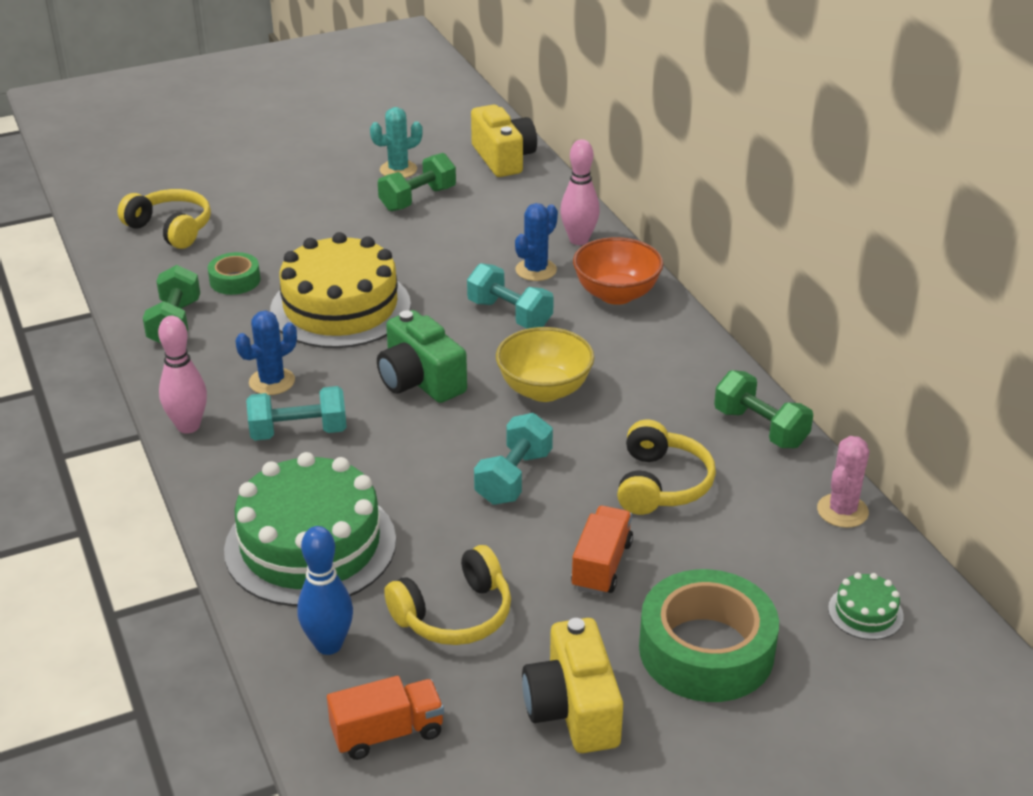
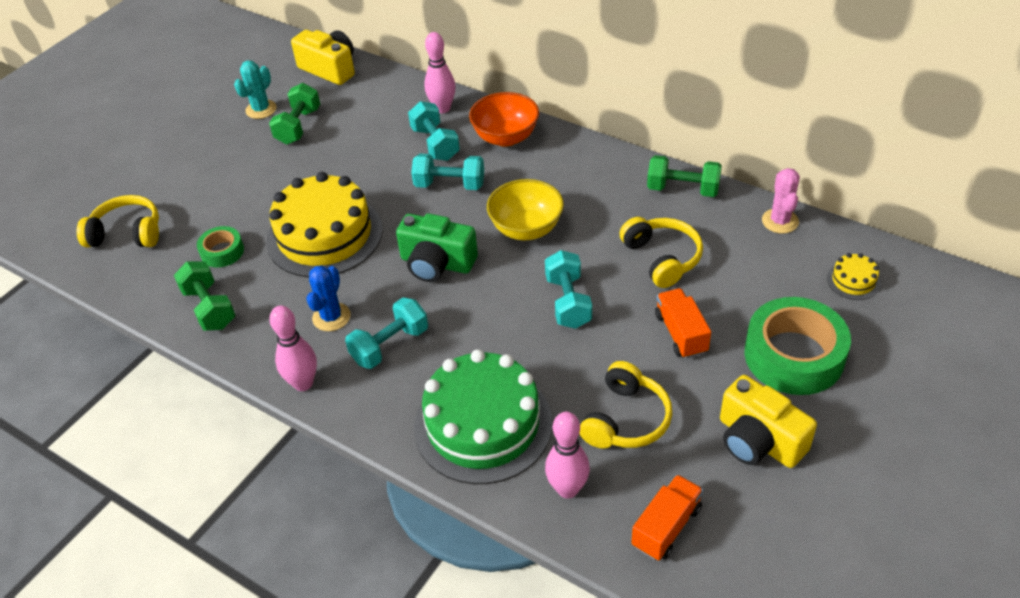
camera: 30 degrees left, 10 degrees up
blue bowling pin [297,526,353,655] -> pink bowling pin [545,412,590,498]
blue cactus [515,203,558,281] -> turquoise dumbbell [408,101,460,161]
green cake [828,573,904,640] -> yellow cake [827,253,881,300]

